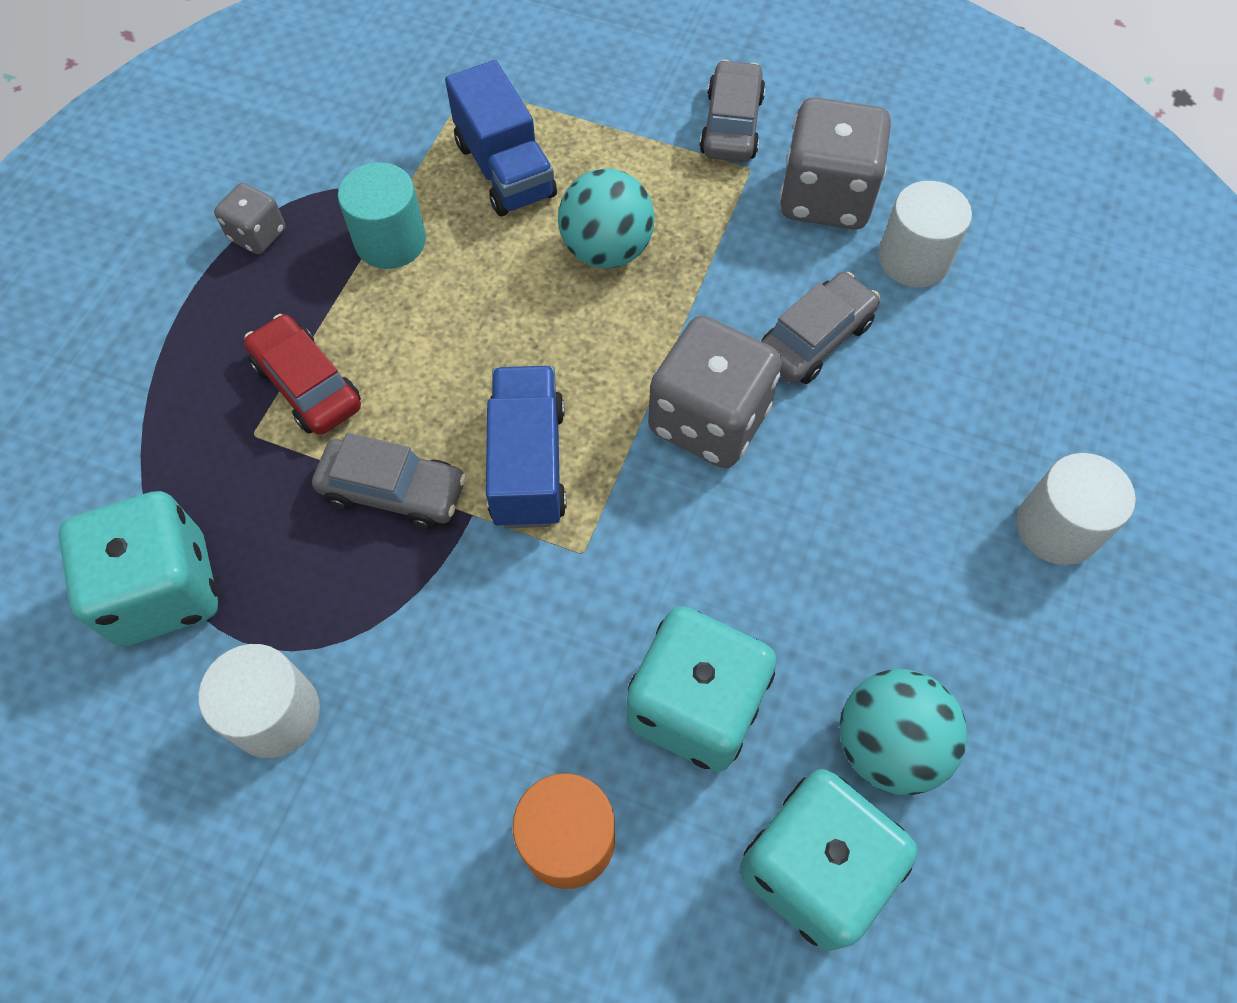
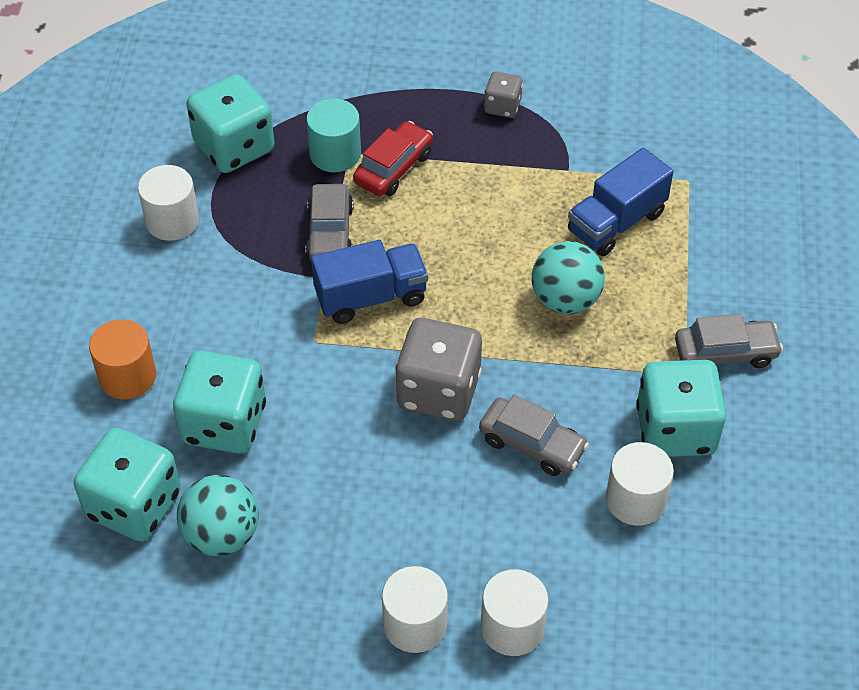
camera: 75 degrees right, 10 degrees down
turquoise cylinder [338,162,426,269] -> turquoise cylinder moved to [306,99,361,172]
grey dice [780,97,891,229] -> turquoise dice [636,360,726,457]
none -> white cylinder [481,569,548,656]

